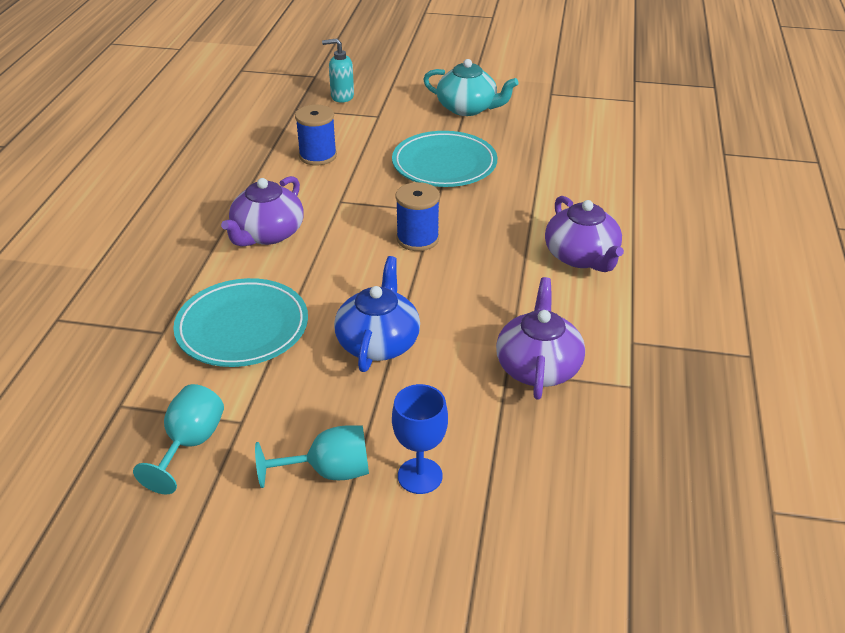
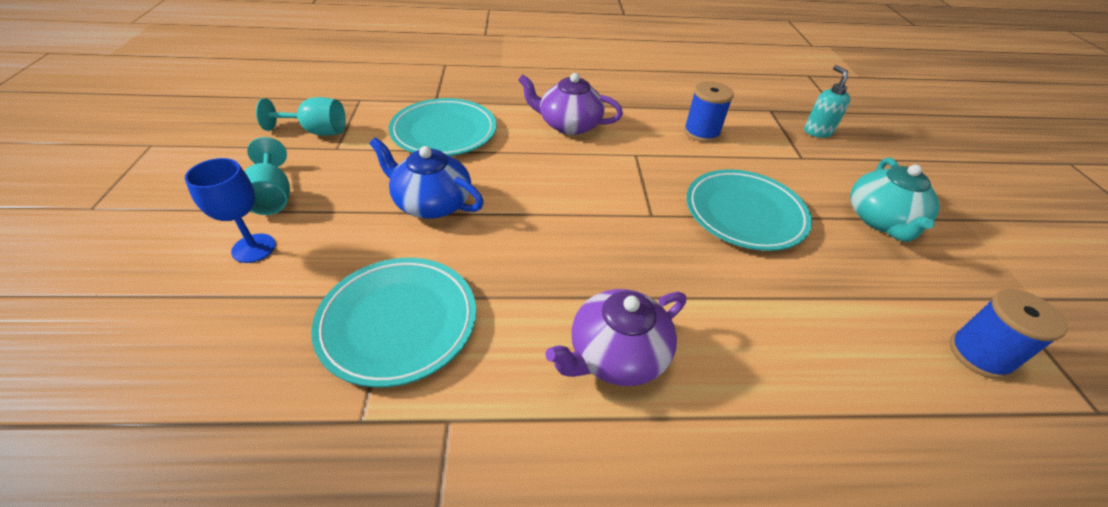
camera: 75 degrees right, 5 degrees up
blue teapot [334,256,420,372] -> blue teapot turned 150 degrees counterclockwise [369,138,484,219]
blue spool [395,182,440,251] -> blue spool moved to [949,289,1068,379]
purple teapot [496,277,585,400] -> turquoise plate [311,258,476,388]

